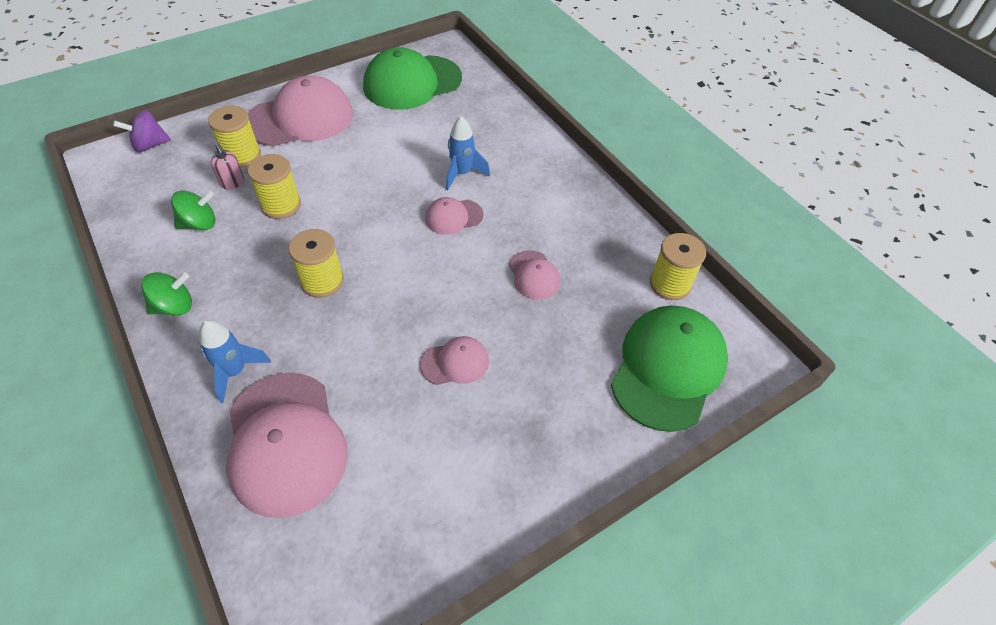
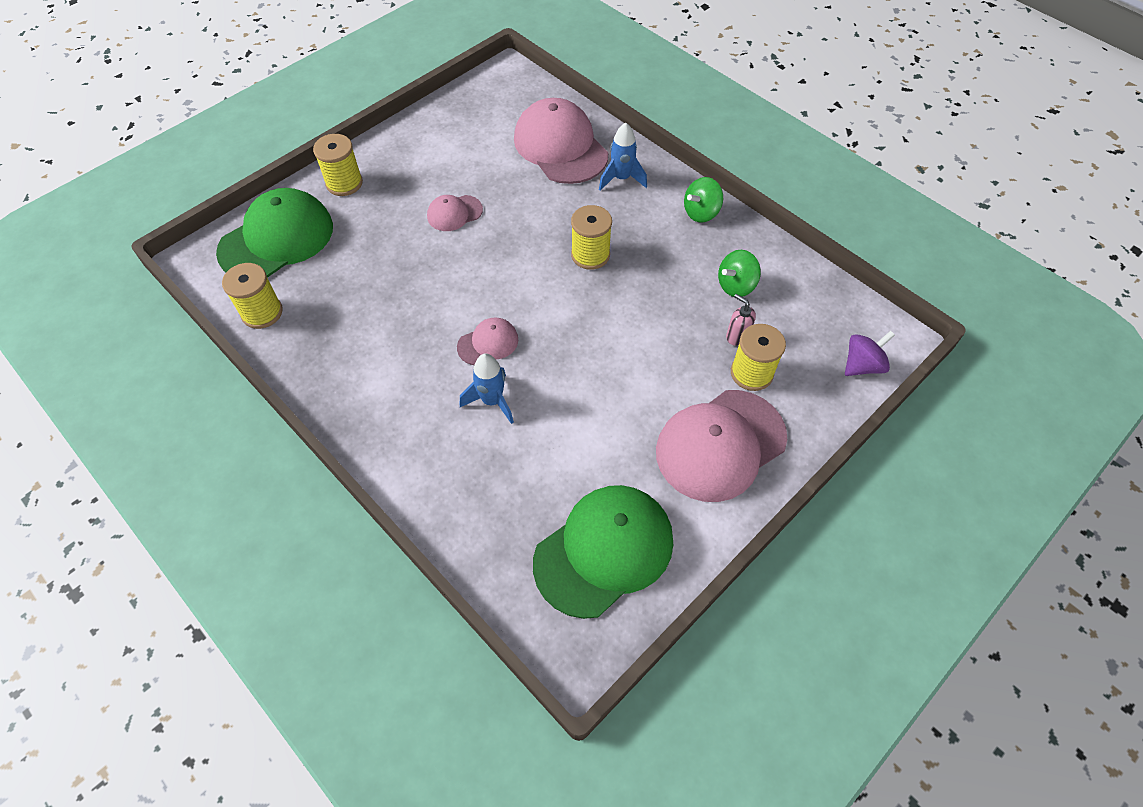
camera: 170 degrees right, 5 degrees up
yellow spool [248,154,301,219] -> yellow spool moved to [313,134,363,196]
pink cap [509,250,561,300] -> none
green cap [611,306,728,432] -> green cap turned 150 degrees counterclockwise [216,188,333,278]

